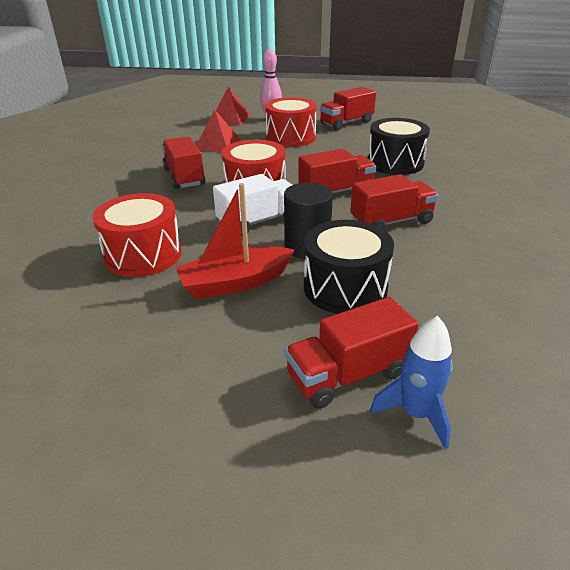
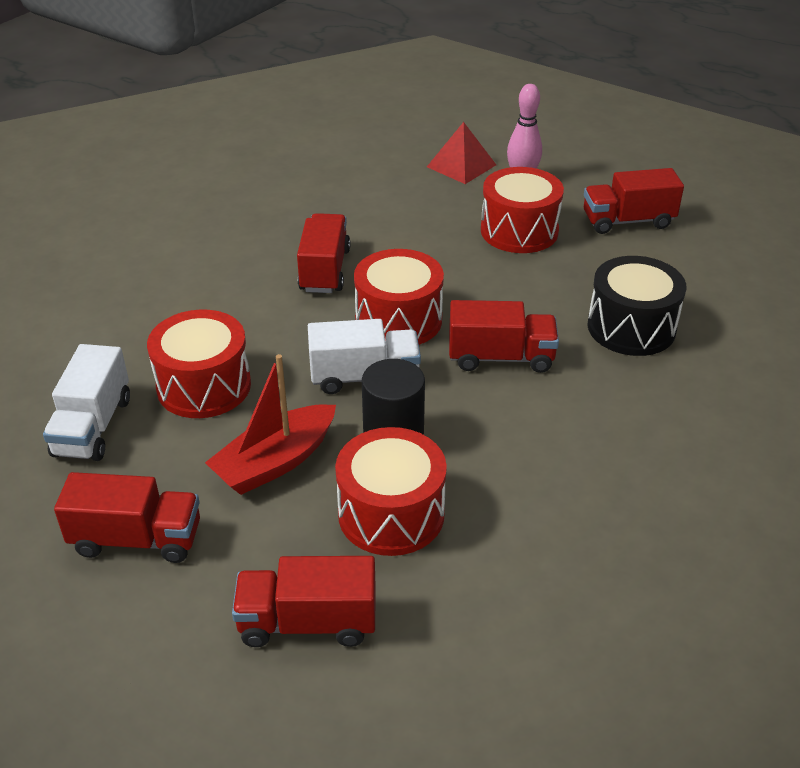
camera: 25 degrees right, 5 degrees up
red boat [175,183,295,299] -> red boat turned 45 degrees counterclockwise [205,354,336,495]
red pyramid [196,110,241,152] -> none
black drum [304,220,394,314] -> red drum [335,427,447,556]
red truck [350,174,439,230] -> red truck moved to [54,472,200,563]
blue rocket [370,316,453,449] -> none
none -> white truck [43,344,130,461]

